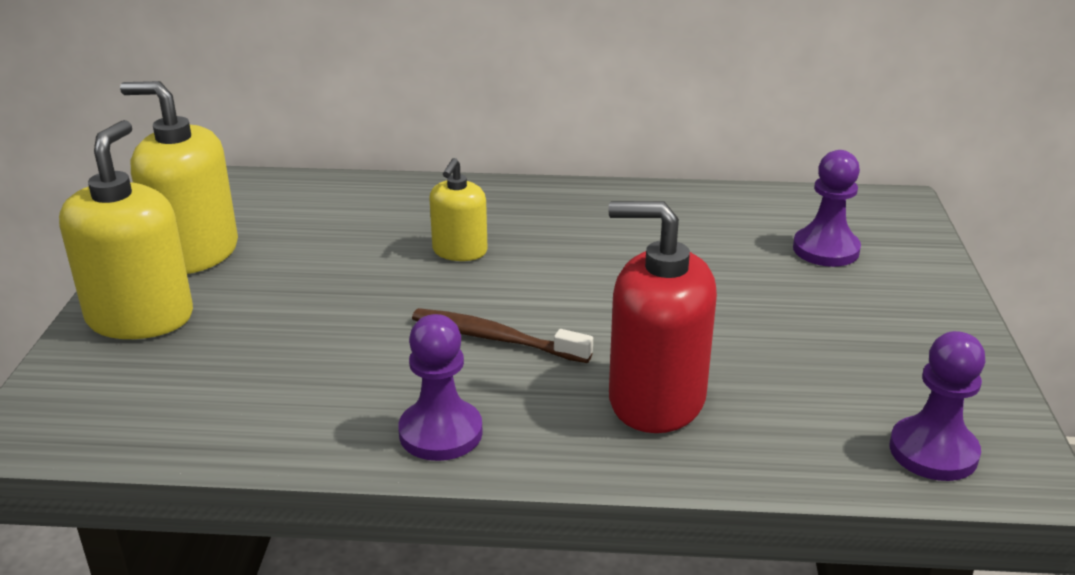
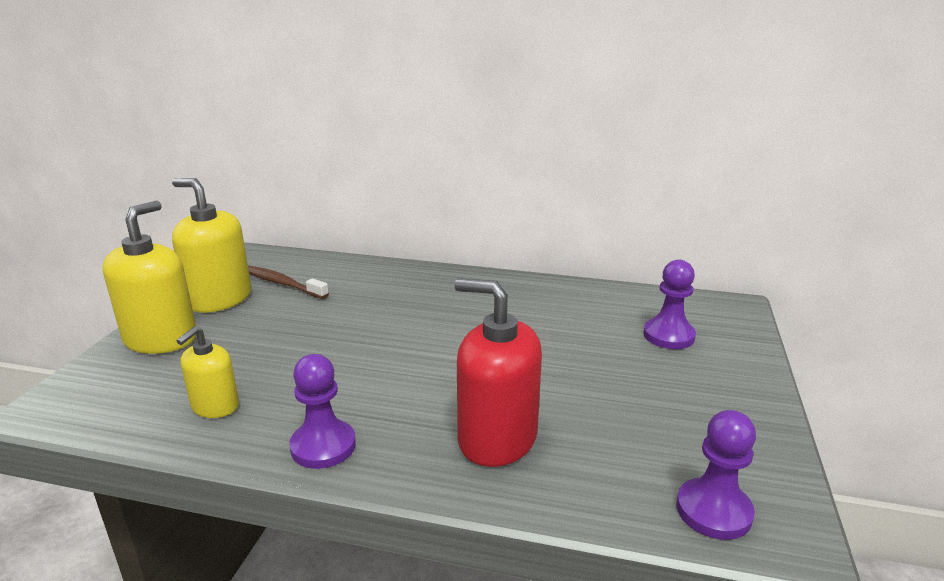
camera: 10 degrees right, 5 degrees down
brown toothbrush [412,308,593,363] -> brown toothbrush moved to [248,266,329,299]
yellow soap dispenser [429,158,488,261] -> yellow soap dispenser moved to [176,326,239,418]

